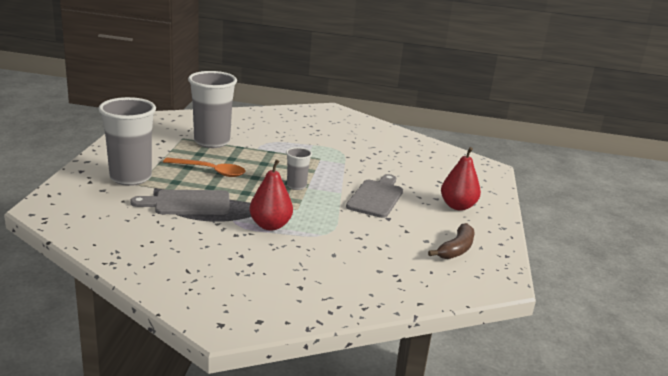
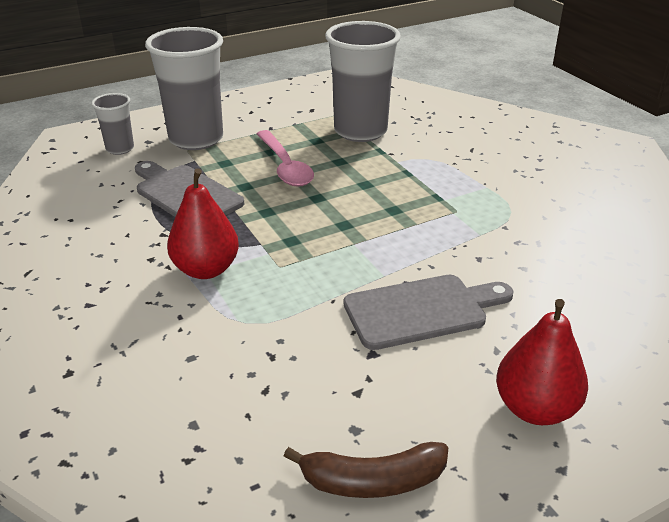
camera: 55 degrees right, 10 degrees up
orange spoon [163,158,245,177] -> pink spoon [257,130,314,187]
grey cup [286,147,312,190] -> grey cup moved to [91,93,134,155]

